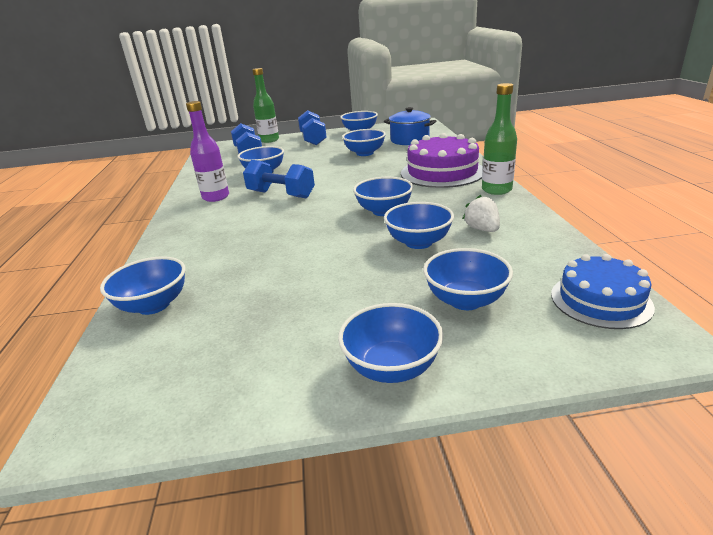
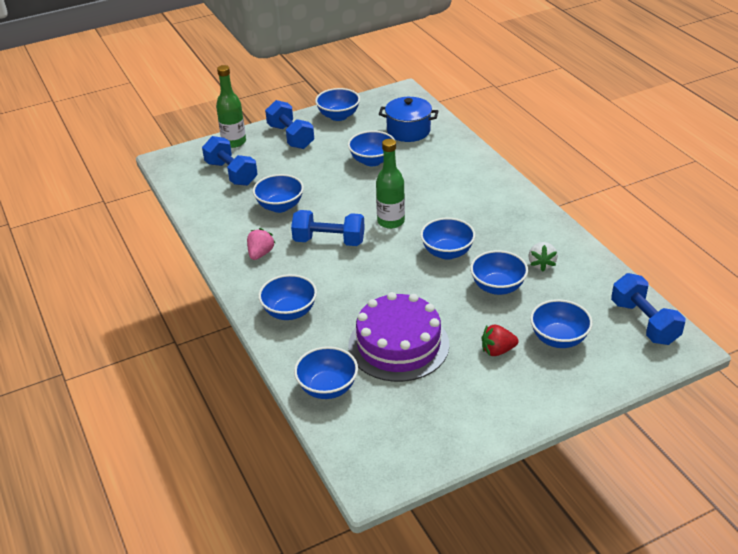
camera: 20 degrees left, 10 degrees up
purple bottle [186,101,229,202] -> pink strawberry [247,228,275,260]
blue bowl [338,303,444,383] -> blue bowl moved to [258,274,317,320]
purple cake [401,133,483,188] -> purple cake moved to [349,292,449,382]
white strawberry [463,195,500,232] -> white strawberry turned 135 degrees counterclockwise [528,242,558,272]
green bottle [482,83,517,195] -> green bottle moved to [376,139,405,229]
blue cake [551,254,655,329] -> blue dumbbell [611,273,685,345]
none -> red strawberry [482,325,518,356]

